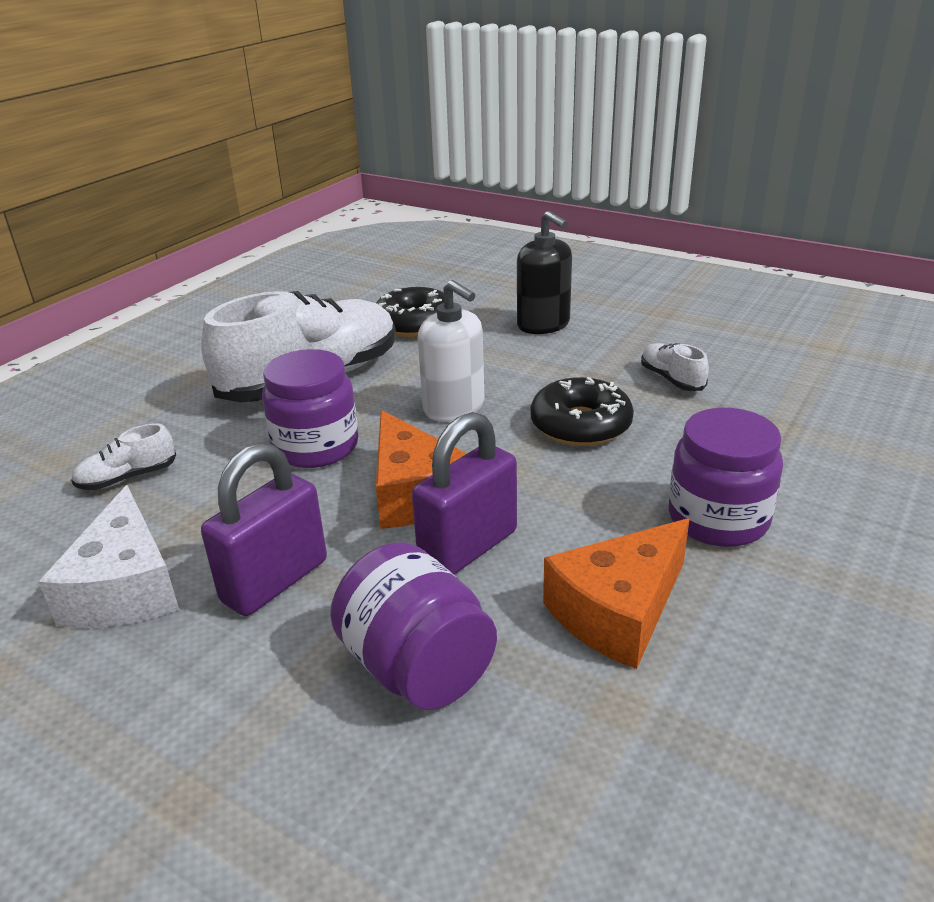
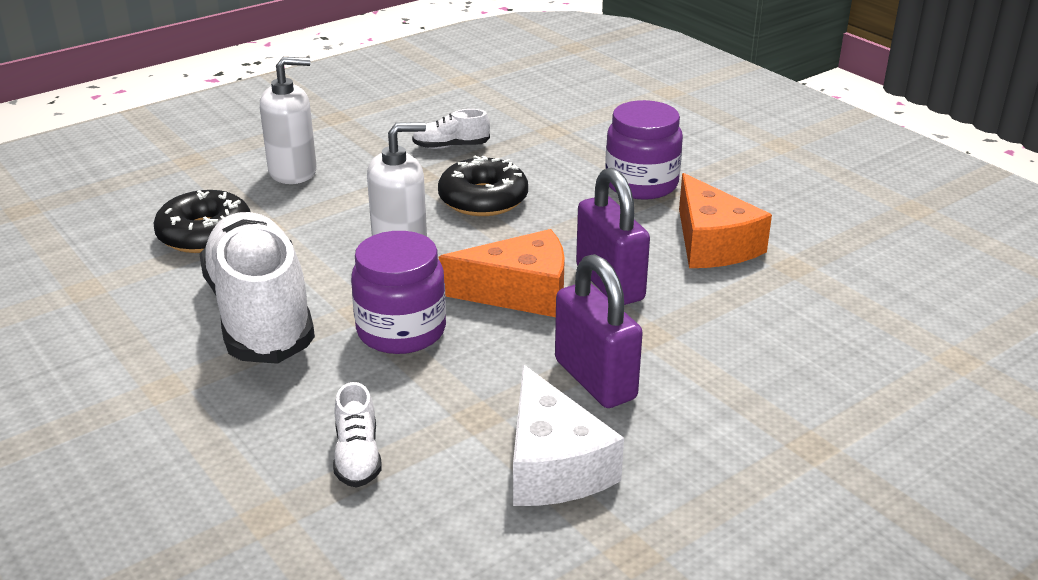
camera: 70 degrees left, 0 degrees up
white cheese [39,485,179,628] -> white cheese turned 60 degrees clockwise [513,365,624,506]
purple jar [330,542,497,710] -> none
black soap dispenser [517,211,572,334] -> white soap dispenser [260,57,317,184]

